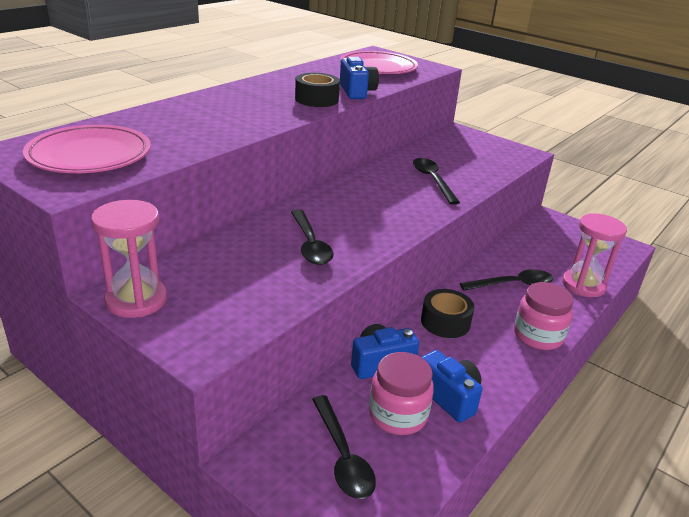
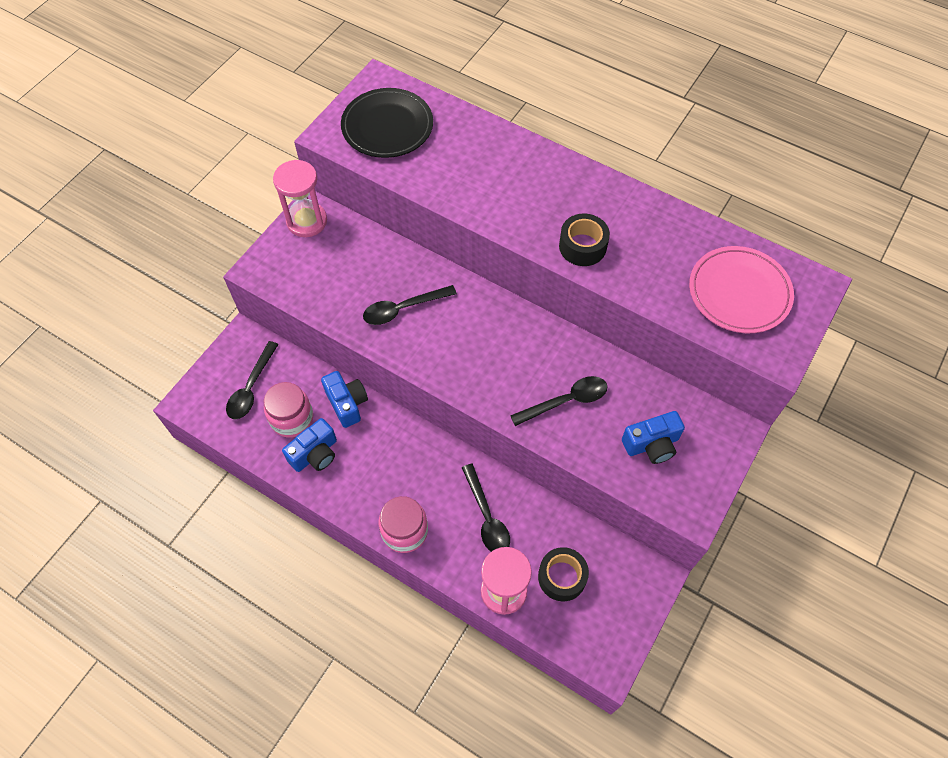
camera: 85 degrees right, 30 degrees up
pink plate [23,124,151,173] -> black plate [341,88,433,158]
black spoon [312,395,376,499] -> black spoon turned 45 degrees counterclockwise [226,341,278,419]
blue camera [340,57,379,99] -> blue camera moved to [622,411,685,464]
black tape [421,289,475,338] -> black tape moved to [538,547,589,601]

